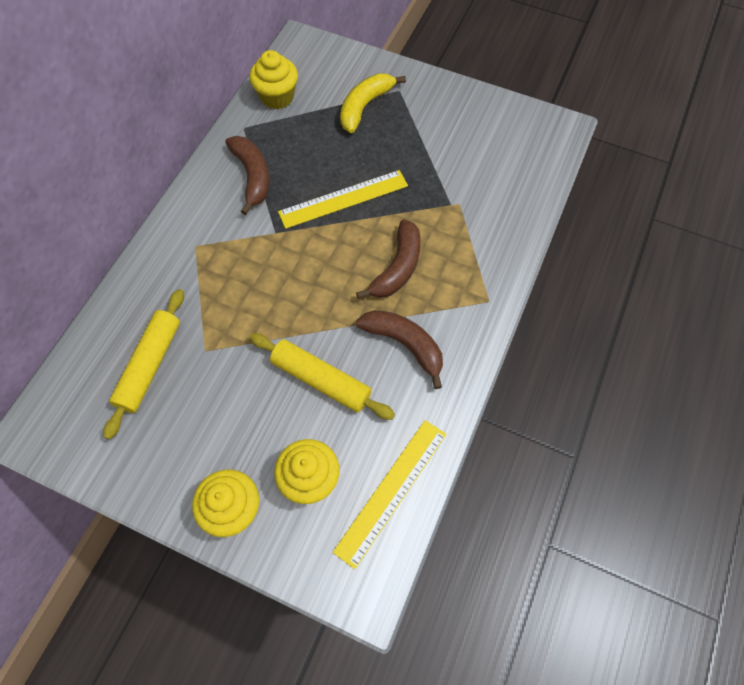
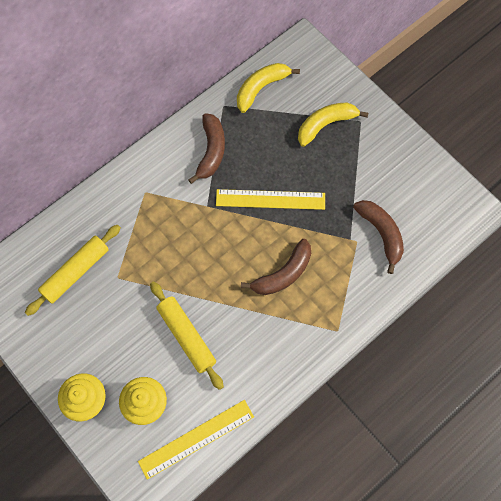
camera: 25 degrees right, 5 degrees up
yellow cupcake [249,50,298,109] -> yellow banana [237,63,300,113]
brown banana [356,310,443,389] -> brown banana moved to [353,200,404,274]

